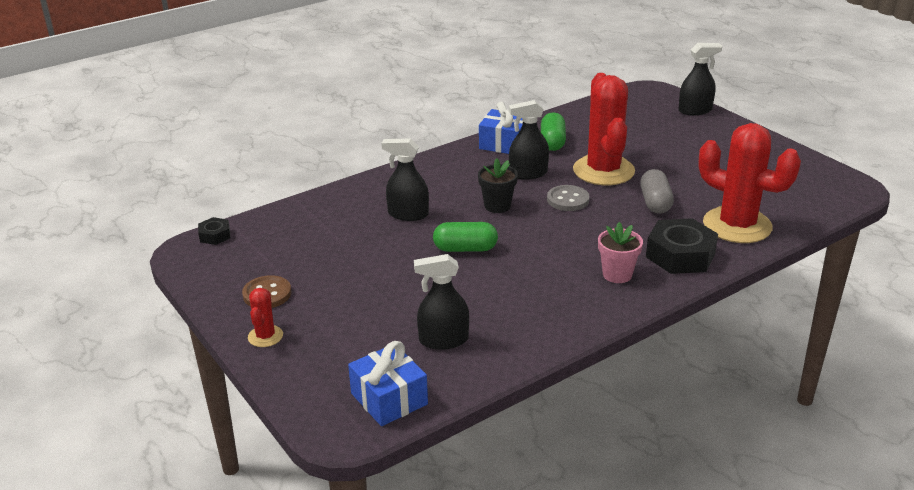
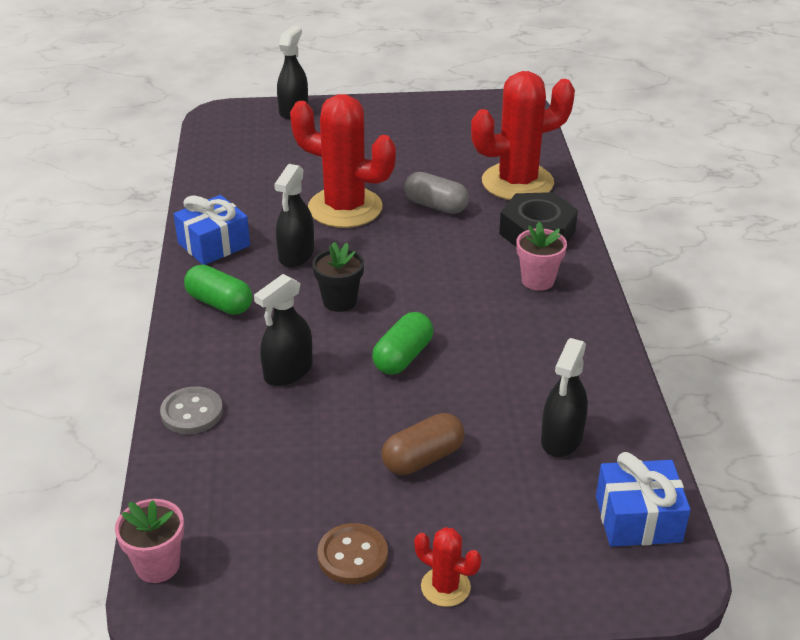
camera: 60 degrees left, 5 degrees up
black nut [198,217,231,245] -> pink flower pot [115,499,184,583]
green capsule [541,112,566,151] -> green capsule moved to [184,265,252,315]
grey button [547,185,589,211] -> grey button moved to [160,386,223,434]
none -> brown capsule [381,413,465,475]

